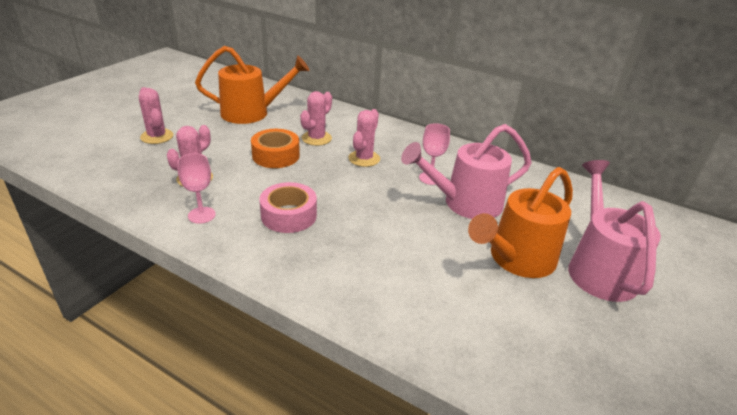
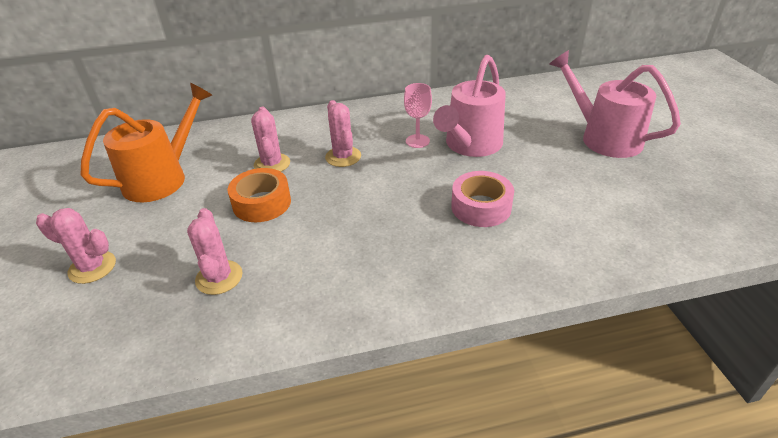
camera: 40 degrees left, 5 degrees up
pink goblet [177,153,216,224] -> none
pink tape [259,182,317,233] -> pink tape moved to [451,171,514,227]
orange watering can [468,167,573,278] -> none

